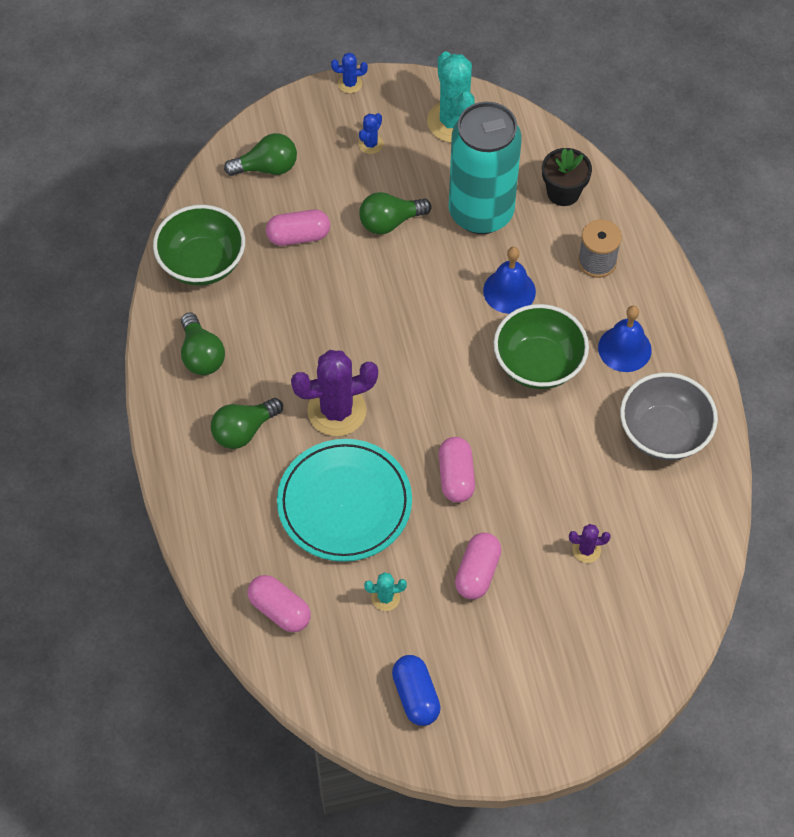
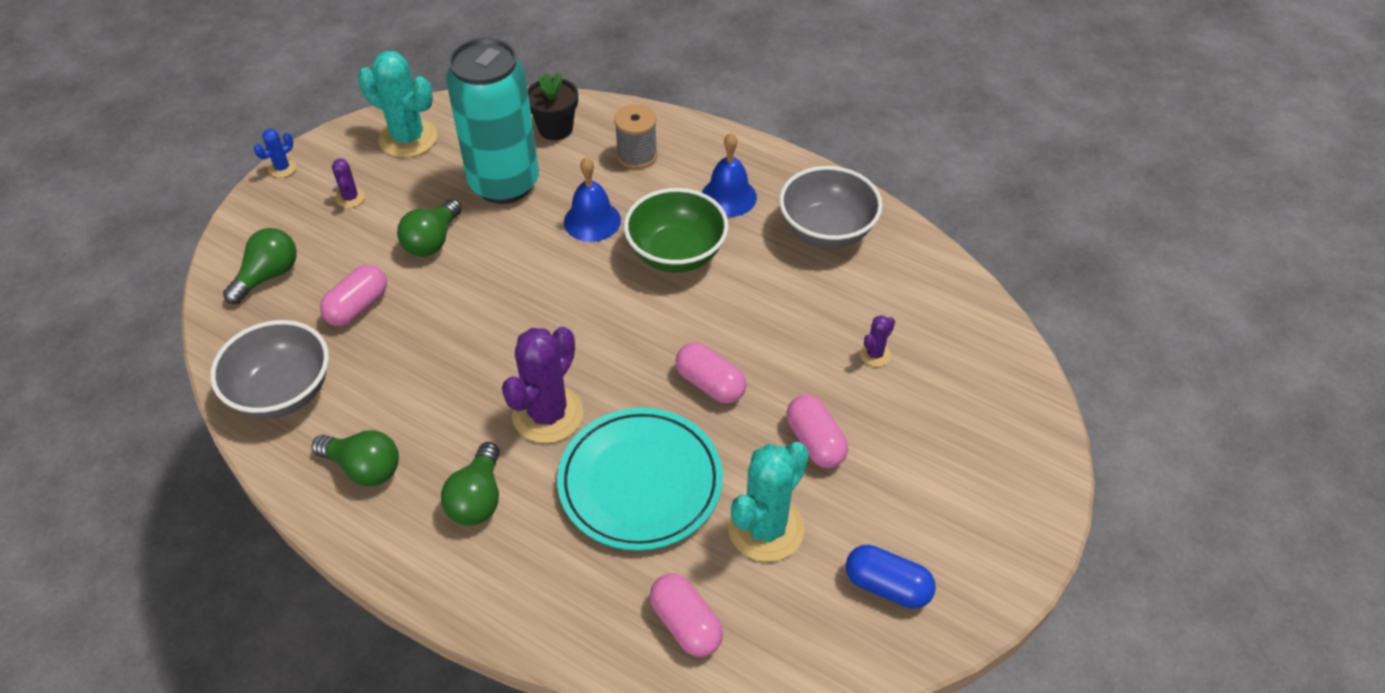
camera: 45 degrees left, 10 degrees down
green bowl [153,205,245,286] -> grey bowl [210,320,329,418]
pink capsule [248,575,311,632] -> pink capsule turned 60 degrees clockwise [650,574,723,657]
blue cactus [358,113,384,154] -> purple cactus [332,159,365,208]
turquoise cactus [364,572,407,611] -> turquoise cactus [728,442,809,562], size x2.16

